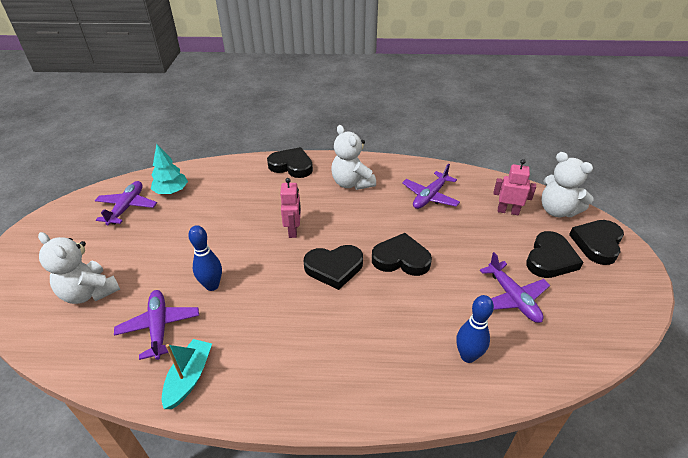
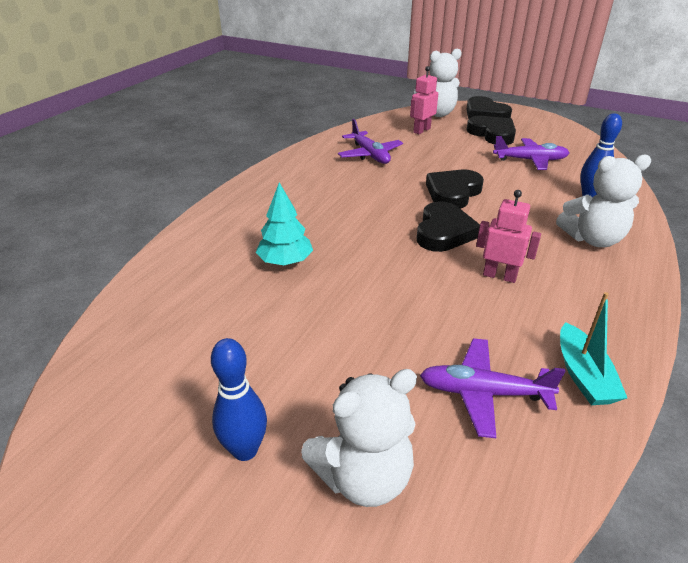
camera: 65 degrees left, 5 degrees down
purple plane [95,181,157,225] -> none
turquoise tree [151,144,188,194] -> turquoise tree moved to [256,182,313,265]
turquoise boat [162,339,212,409] -> turquoise boat turned 135 degrees counterclockwise [560,292,627,405]
blue bowling pin [188,225,222,291] -> blue bowling pin moved to [211,338,267,461]
black heart [267,147,313,178] -> none
pink robot [280,178,301,238] -> pink robot moved to [476,190,541,283]
white teddy bear [331,125,376,190] -> white teddy bear moved to [556,154,651,247]

